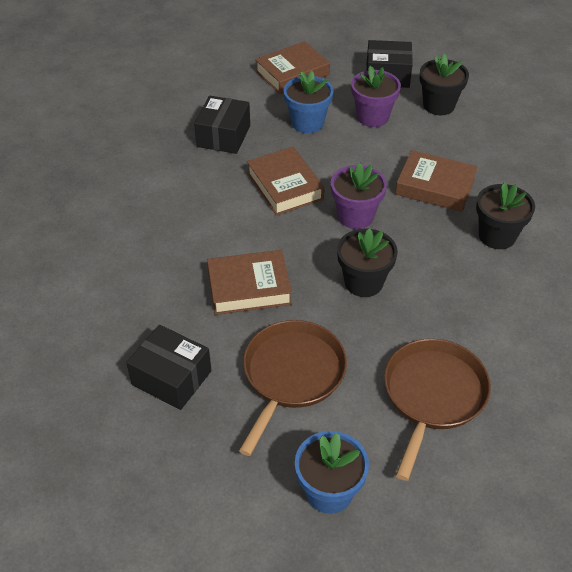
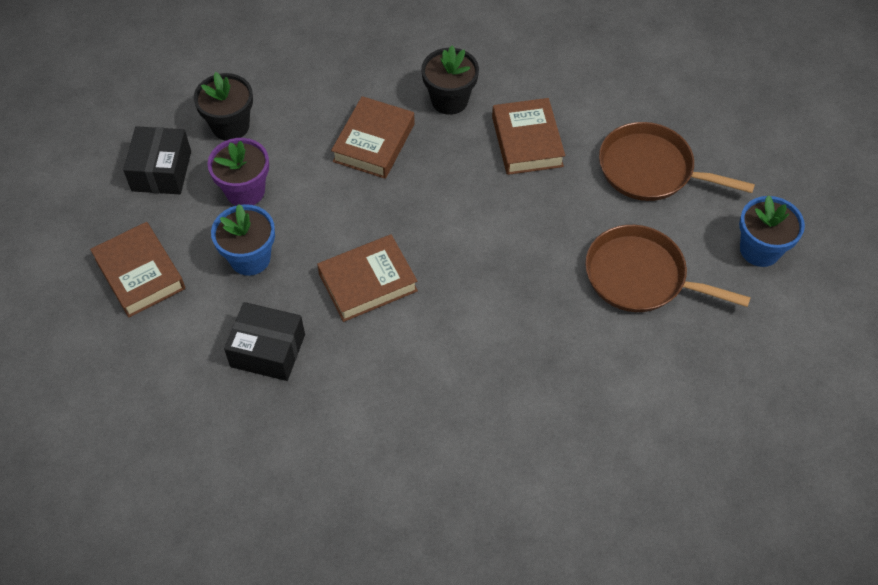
camera: 90 degrees left, 10 degrees up
black box [126,325,211,410] -> none
brown book [207,250,292,315] -> brown book moved to [492,98,565,175]
purple flower pot [331,163,387,229] -> none
black flower pot [337,228,398,297] -> none

